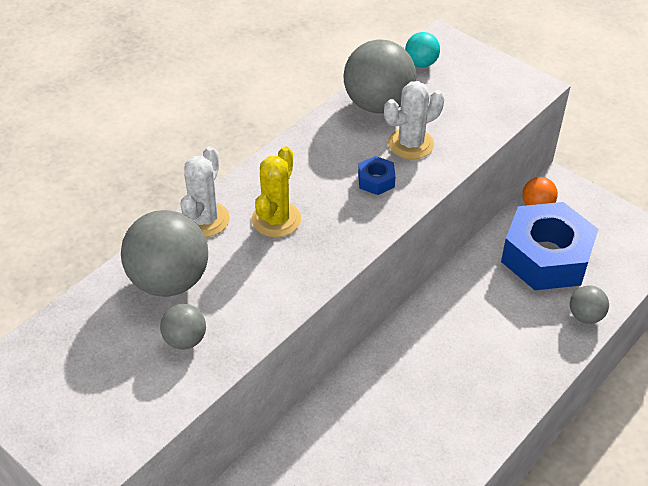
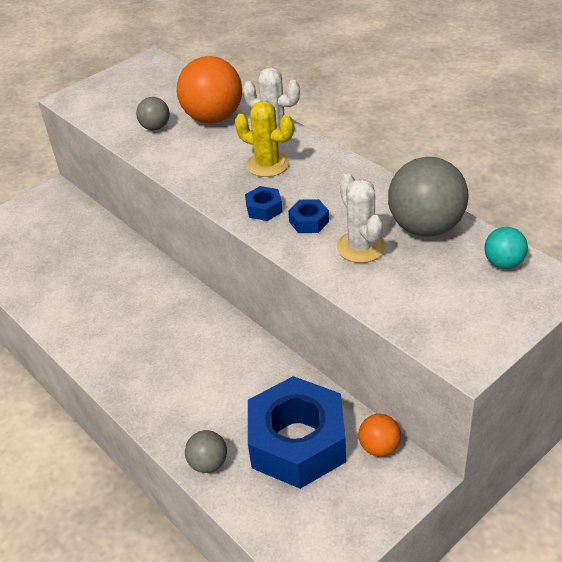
camera: 100 degrees right, 5 degrees down
grey ball [121,210,208,297] -> orange ball [177,56,242,123]
none -> blue nut [245,186,283,221]

